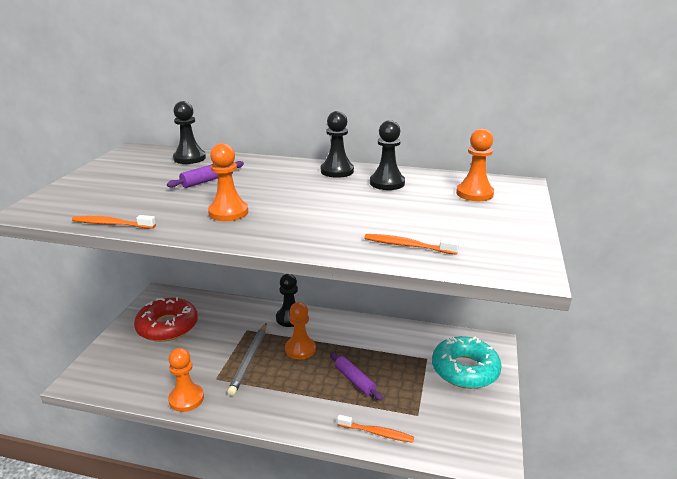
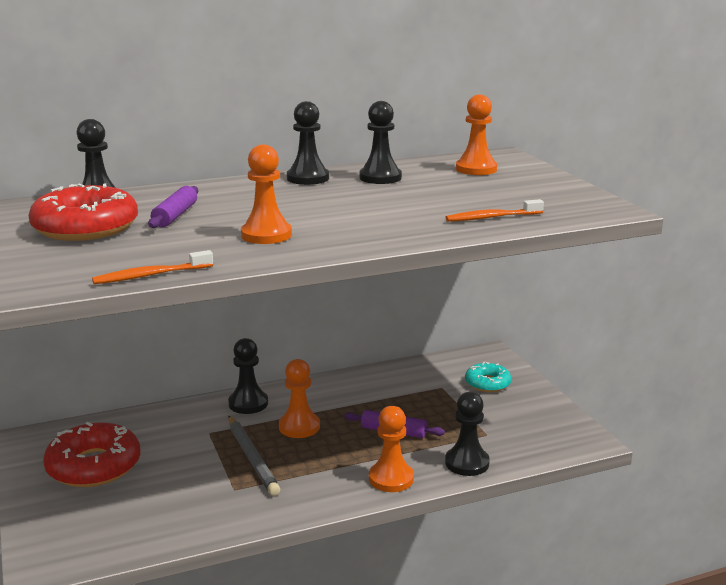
camera: 35 degrees left, 5 degrees down
orange pawn [168,348,204,412] -> orange pawn moved to [369,406,414,492]
orange toothbrush [337,415,414,443] -> black pawn [445,392,490,476]
turquoise donut [432,336,502,389] -> turquoise donut [465,362,511,392], size x0.58
none -> red donut [28,183,138,241]

